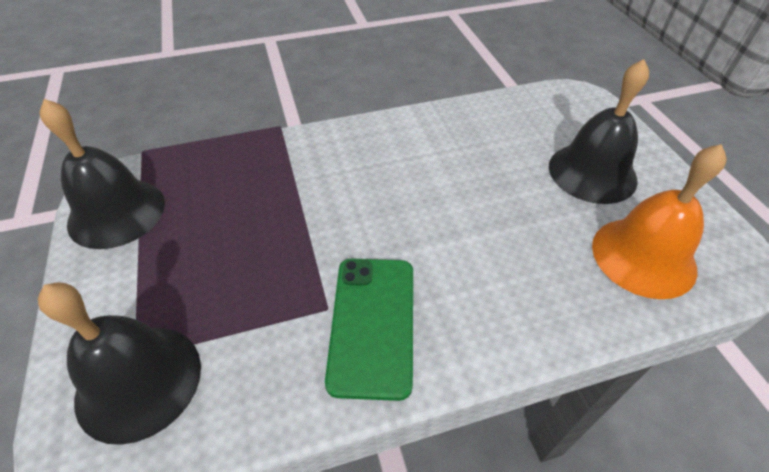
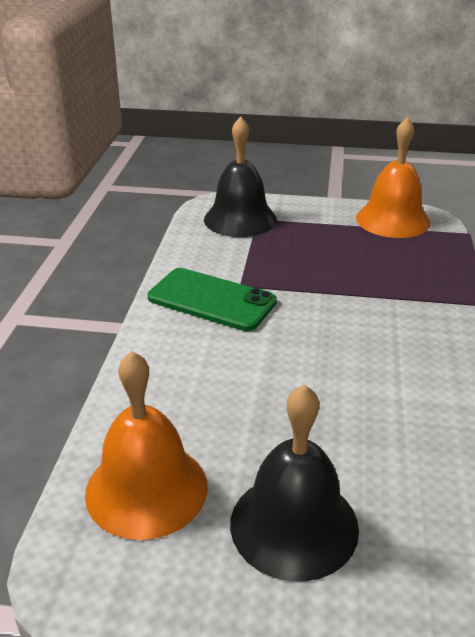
camera: 115 degrees right, 15 degrees down
black bell [39,99,165,249] -> orange bell [356,117,430,238]

